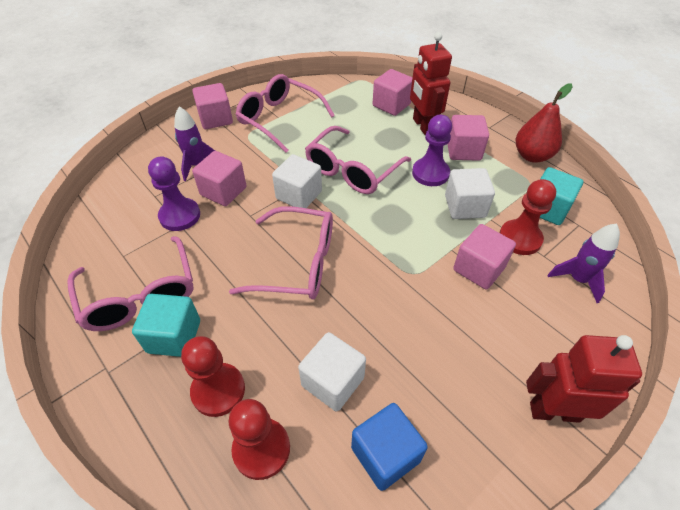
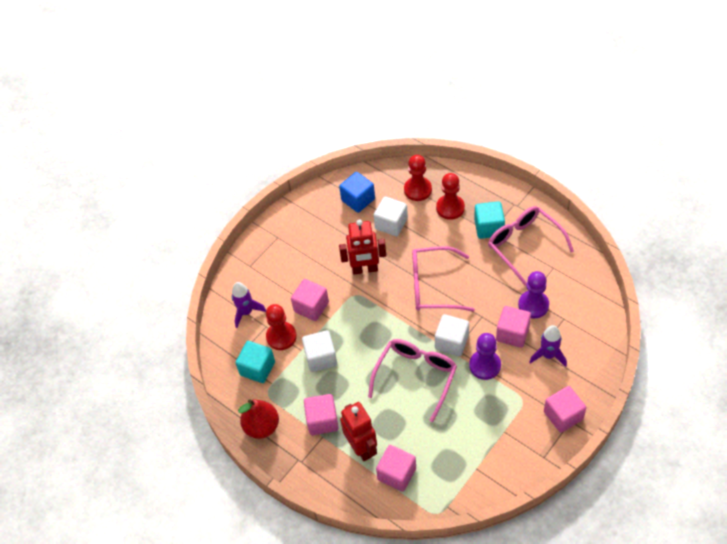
camera: 175 degrees right, 5 degrees up
pink glasses [236,74,335,153] -> none
purple pawn [412,115,452,186] -> purple pawn moved to [469,333,501,380]
red robot [526,335,642,423] -> red robot moved to [339,219,386,274]

